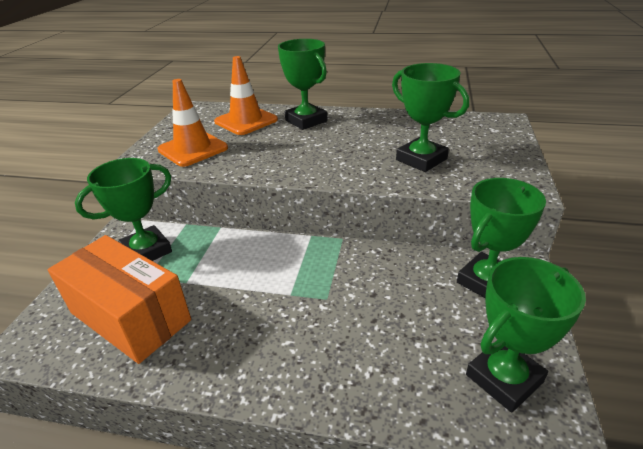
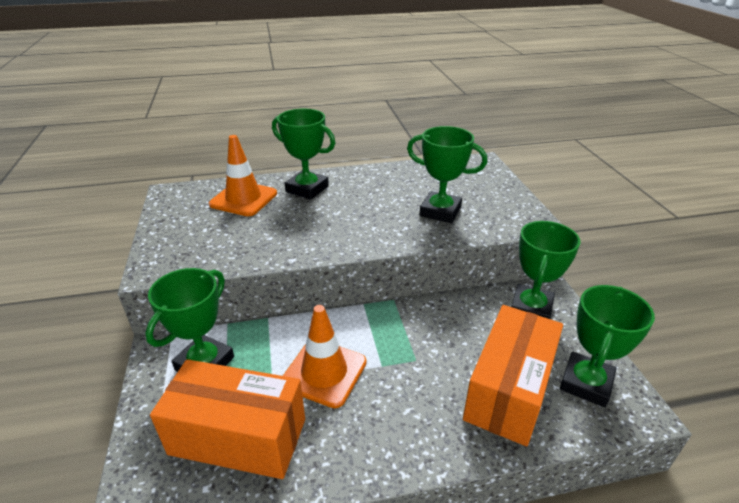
camera: 25 degrees left, 0 degrees up
orange traffic cone [157,79,228,167] -> orange traffic cone moved to [283,305,367,408]
none -> orange box [463,305,563,446]

